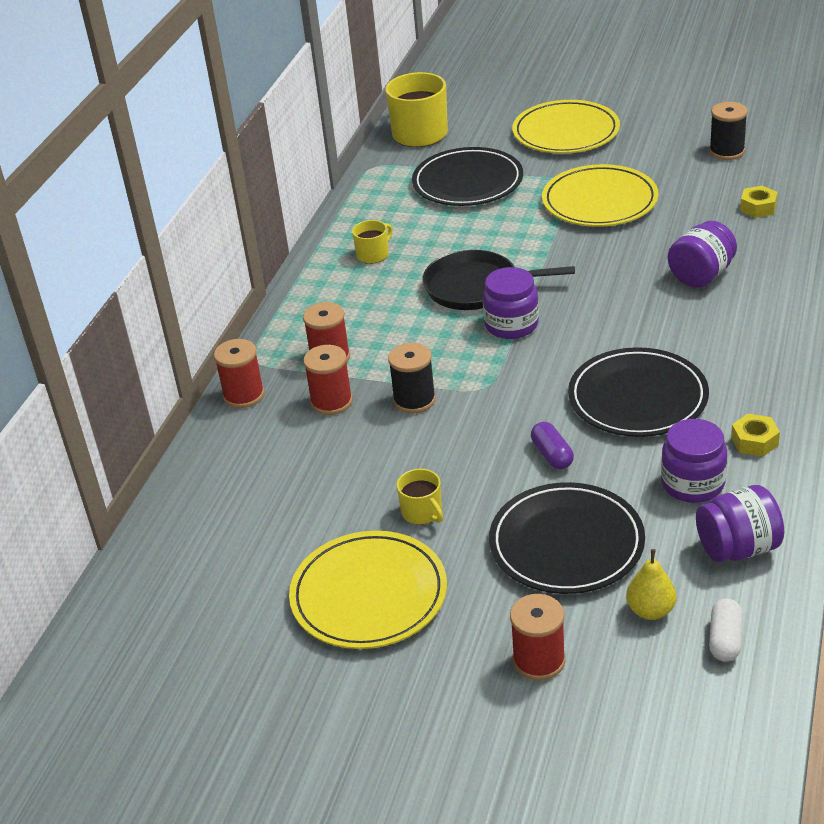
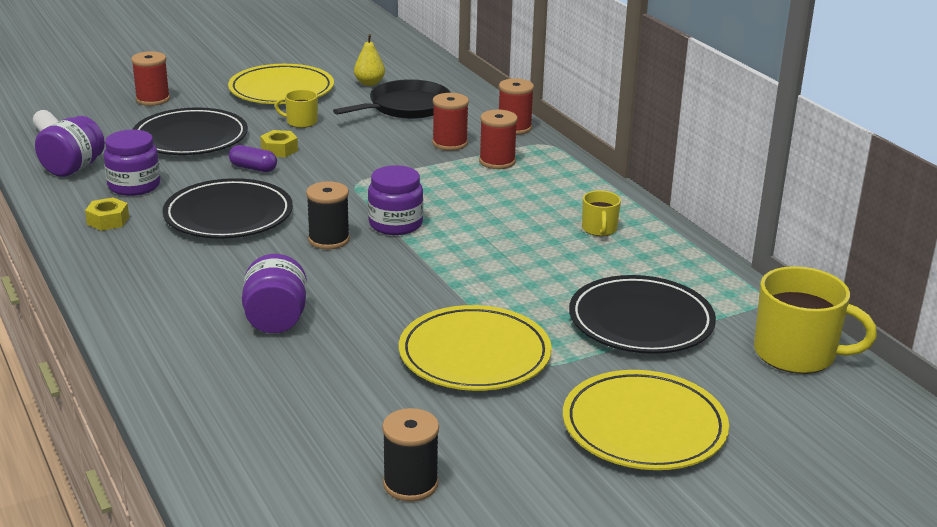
camera: 130 degrees right, 10 degrees down
black spool [388,343,436,414] -> black spool moved to [306,181,350,249]
black pan [423,250,575,310] -> black pan moved to [333,79,451,119]
yellow pear [626,549,677,620] -> yellow pear moved to [354,34,385,86]
yellow nut [740,186,778,218] -> yellow nut moved to [260,130,298,157]

